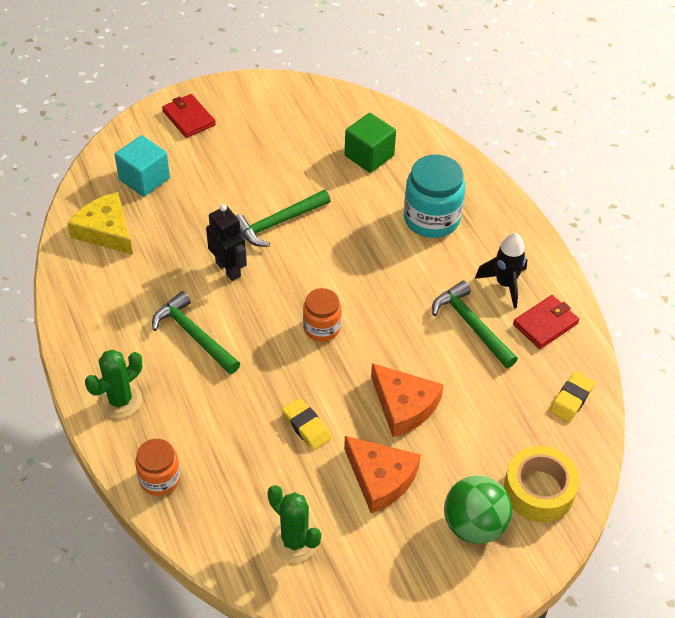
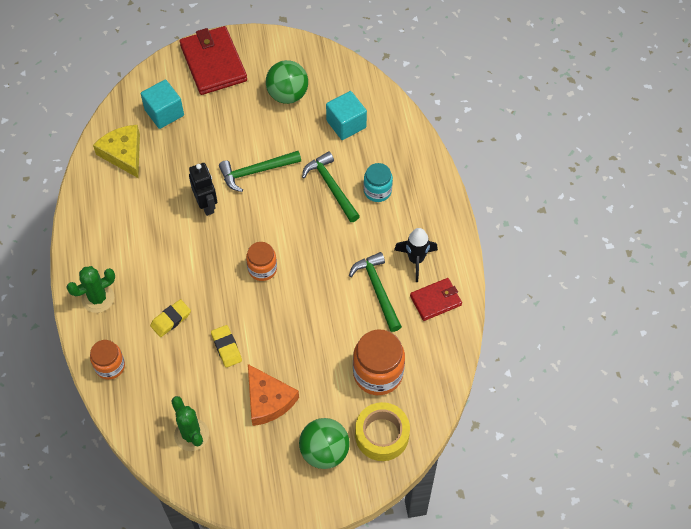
camera: 15 degrees right, 10 degrees up
green hammer [152,291,240,374] -> green hammer moved to [302,152,360,222]
red wallet [162,94,216,138] -> red wallet [180,26,247,95], size x1.75
green cube [345,113,396,173] -> turquoise cube [326,91,367,140]
orange cheese [371,363,444,437] -> none
turquoise jar [404,154,465,238] -> turquoise jar [364,163,393,202], size x0.61
yellow eraser [550,372,595,422] -> yellow eraser moved to [150,299,191,337]
none -> green ball [266,60,308,104]
none -> orange jar [353,330,405,395]

